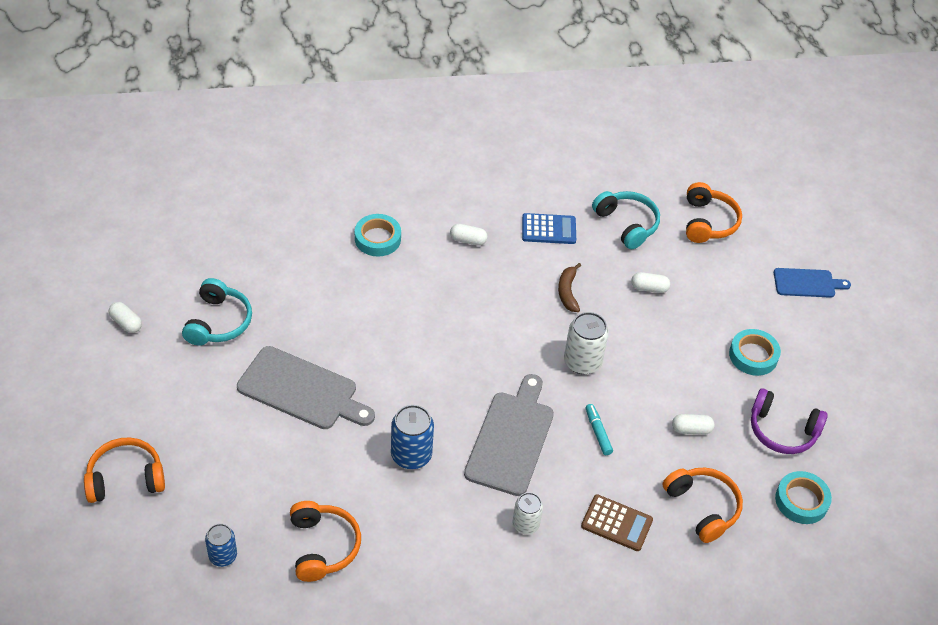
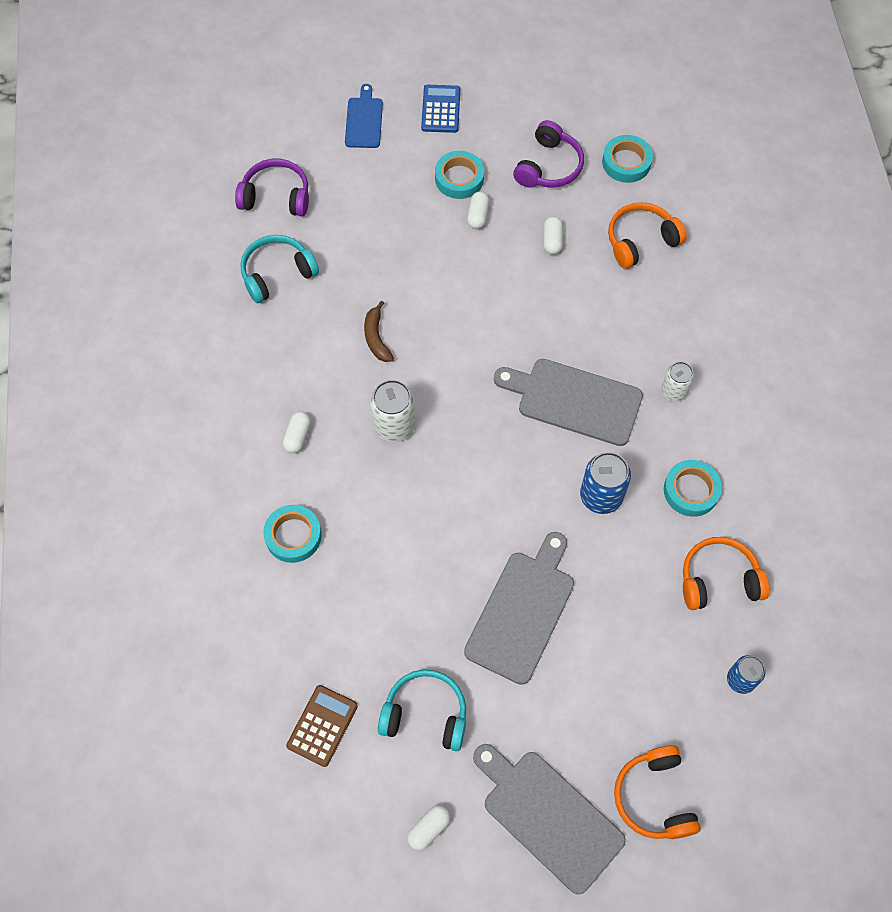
camera: 85 degrees left, 15 degrees up
blue calculator [522,213,576,244] -> blue calculator moved to [421,85,460,133]
brown banana [558,263,581,312] -> brown banana turned 75 degrees clockwise [364,301,394,362]
white can [564,312,609,374] -> white can moved to [370,380,415,442]
brown calculator [581,494,653,551] -> brown calculator moved to [286,685,358,767]
turquoise marker [585,404,613,455] -> none
white capsule [631,272,670,293] -> white capsule moved to [467,191,490,229]
orange headphones [686,182,742,243] -> purple headphones [235,159,309,216]
none -> grey cutting board [473,744,626,895]
none -> turquoise tape [664,460,722,517]

